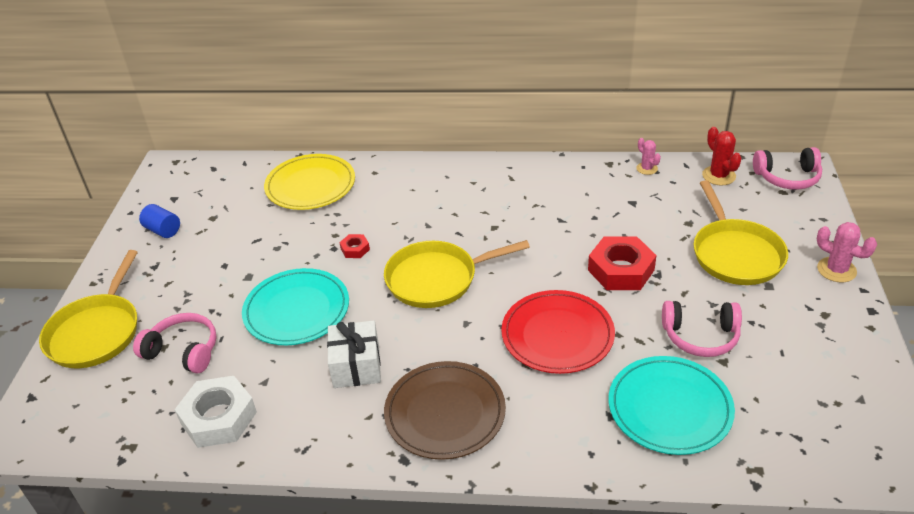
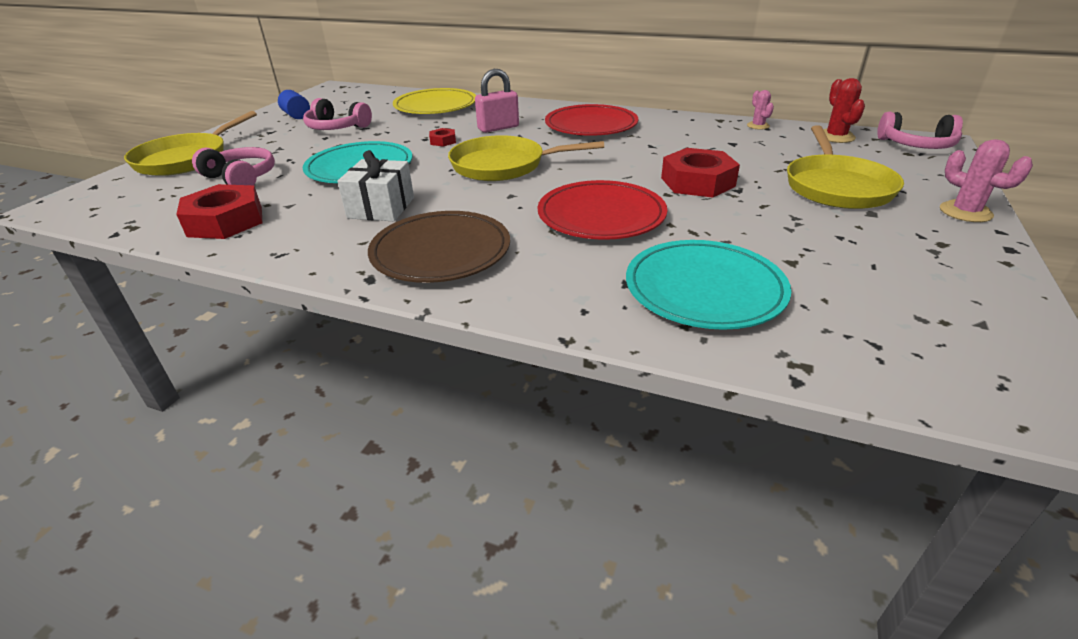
camera: 15 degrees right, 5 degrees down
white nut [175,376,257,448] -> red nut [176,184,262,239]
pink headphones [662,301,742,357] -> pink headphones moved to [303,98,372,130]
none -> pink padlock [475,69,519,133]
none -> red plate [545,104,638,136]

